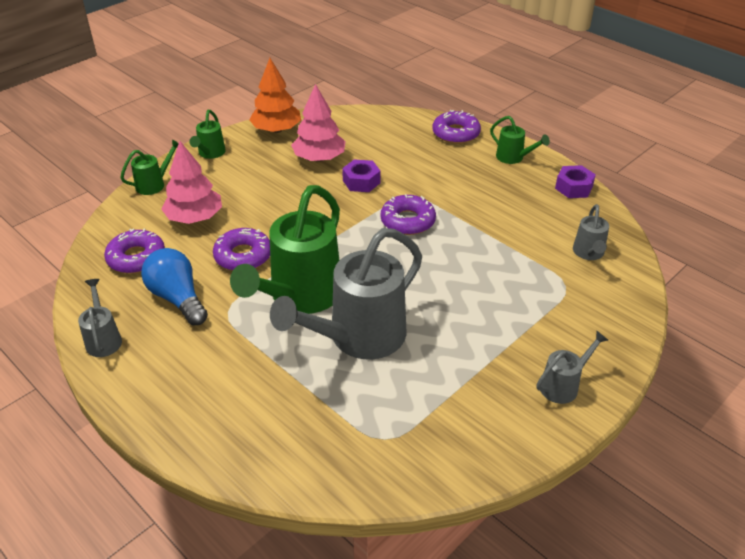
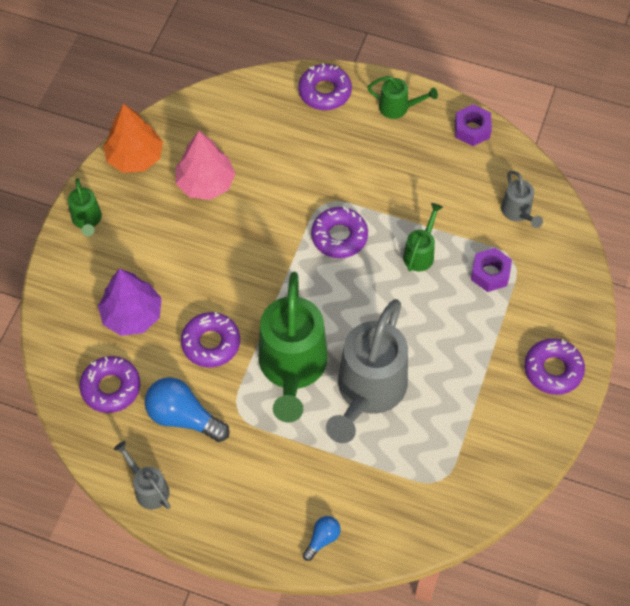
camera: 25 degrees left, 20 degrees up
green watering can [120,139,179,195] -> green watering can moved to [403,203,443,272]
pink tree [161,141,222,224] -> purple tree [98,269,162,336]
purple nut [342,160,381,192] -> purple nut moved to [471,248,512,292]
grey watering can [537,330,608,404] -> purple donut [524,338,585,395]
none -> blue light bulb [302,516,341,561]

